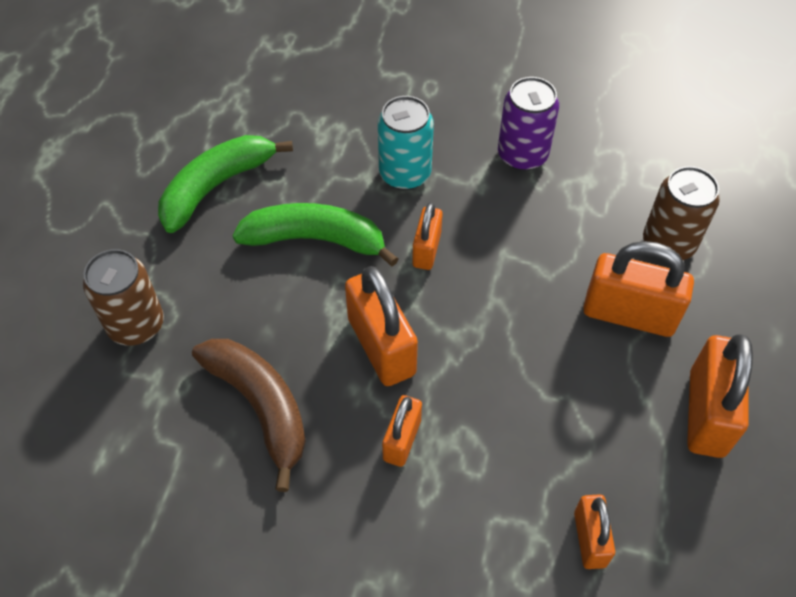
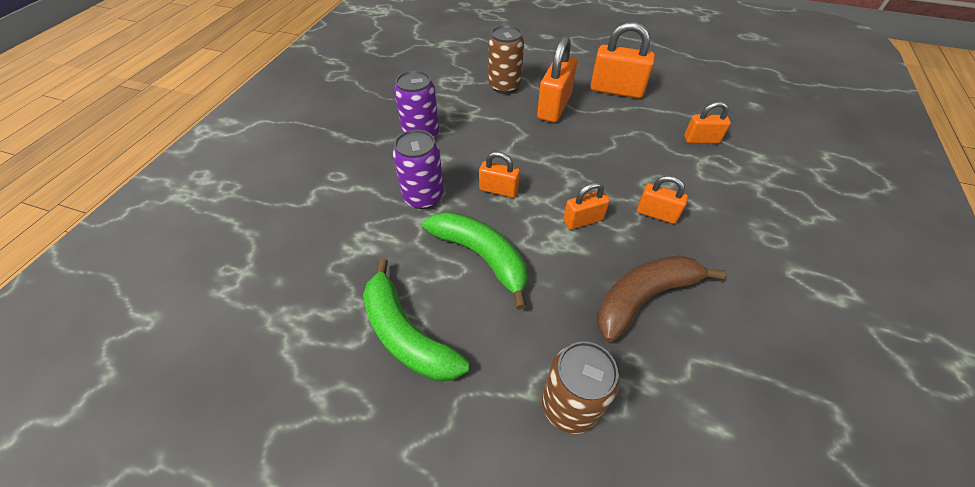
camera: 85 degrees left, 5 degrees down
green banana [233,203,399,267] -> green banana turned 120 degrees clockwise [422,212,527,310]
orange padlock [345,266,418,386] -> orange padlock [563,182,610,230], size x0.58
turquoise can [378,96,434,190] -> purple can [393,130,444,209]

